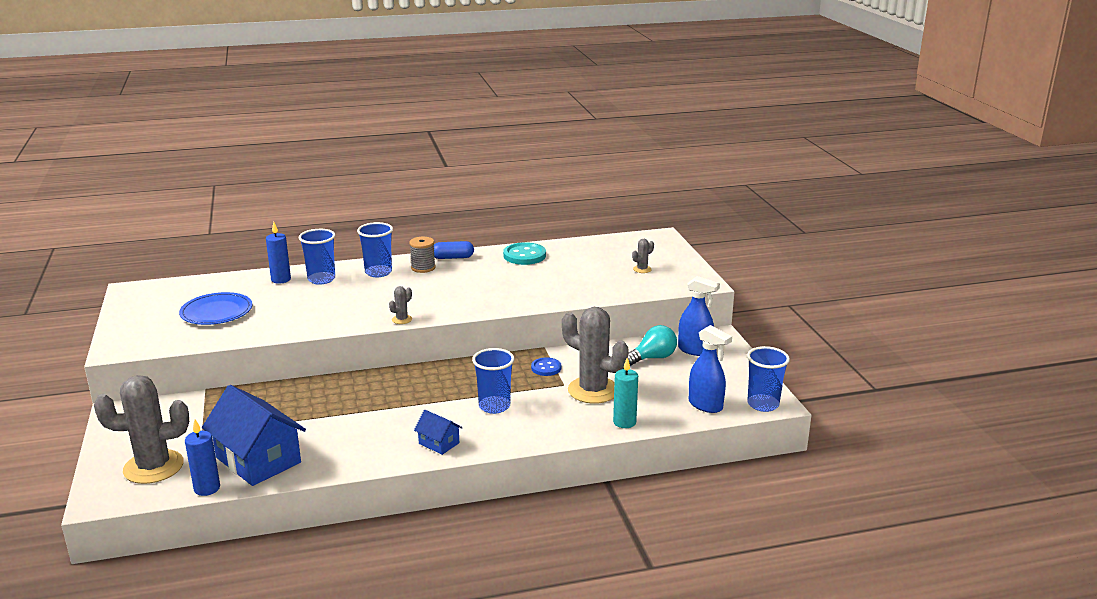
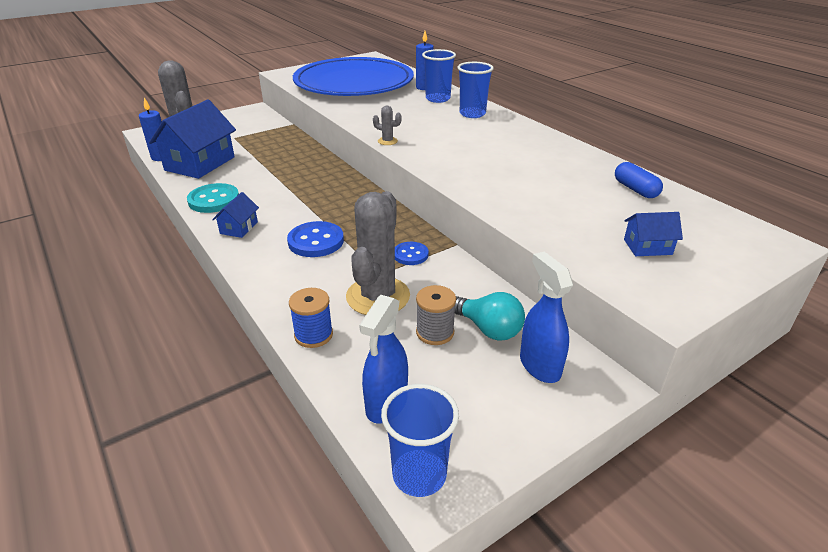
camera: 70 degrees right, 10 degrees up
blue plate [179,292,253,325] -> blue plate [293,57,414,96], size x2.13
grey spool [409,237,436,273] -> grey spool moved to [416,285,456,345]
blue capsule [434,241,474,259] -> blue capsule moved to [615,162,663,198]
blue cup [472,348,514,414] -> blue button [287,221,344,257]
turquoise button [503,242,546,265] -> turquoise button moved to [187,183,239,213]
turquoise candle [613,358,638,428] -> blue spool [289,288,333,348]
grey cactus [632,239,654,273] -> blue house [624,212,683,256]
blue spray bottle [678,276,720,356] -> blue spray bottle turned 150 degrees clockwise [520,251,573,383]

